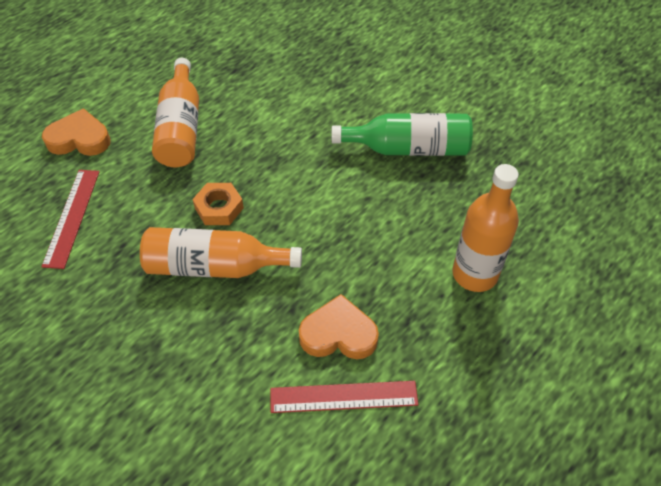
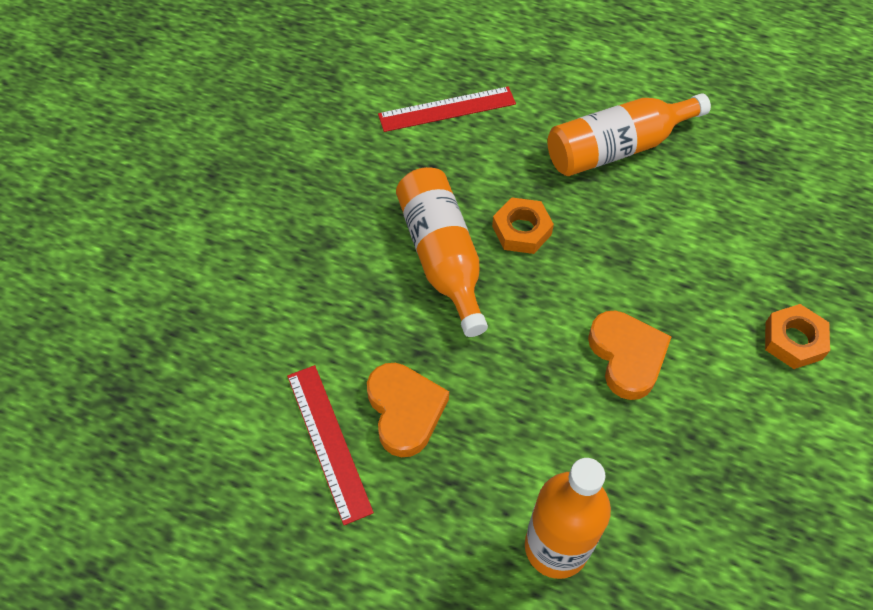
camera: 70 degrees right, 5 degrees up
orange heart [42,108,110,156] -> orange heart moved to [588,311,672,400]
green bottle [332,113,473,156] -> none
none -> orange nut [765,304,830,369]

